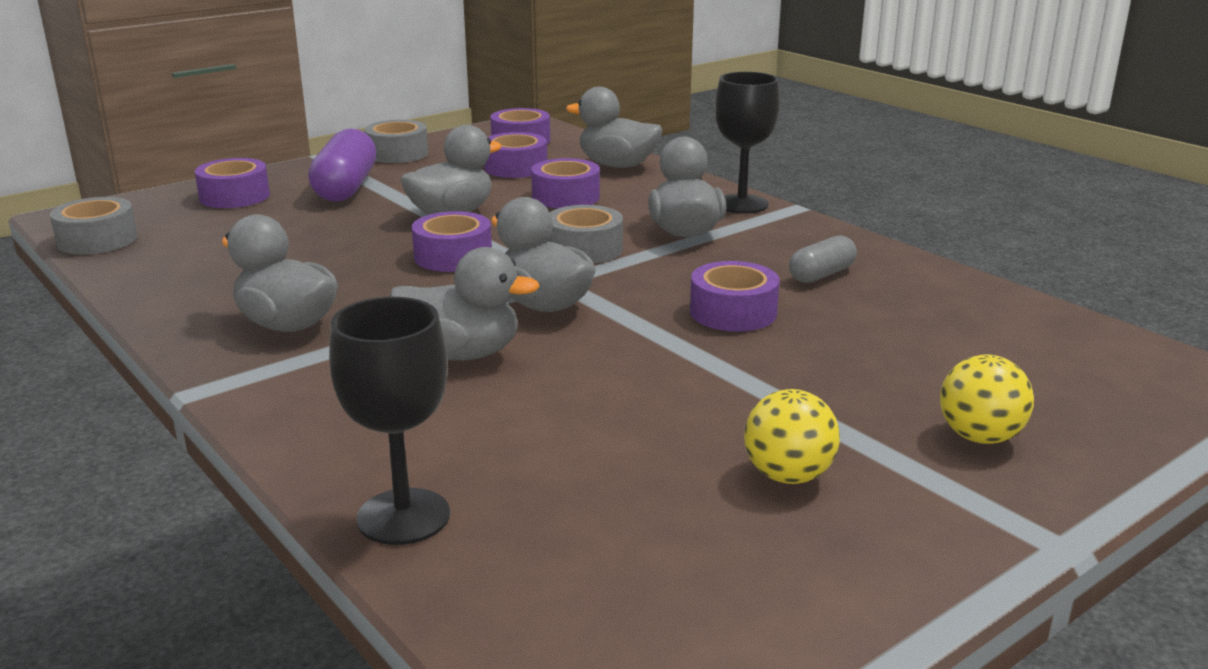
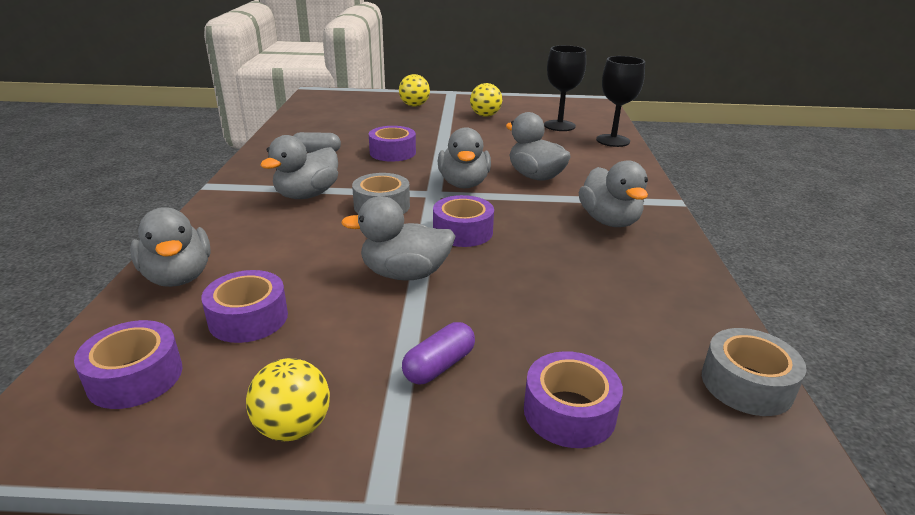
camera: 140 degrees left, 5 degrees up
purple capsule [308,128,376,202] -> purple capsule [402,322,475,384], size x0.57
grey tape [364,120,428,163] -> yellow ball [246,358,330,441]
purple tape [531,158,600,208] -> none
black goblet [715,72,780,214] -> black goblet moved to [544,45,586,131]

